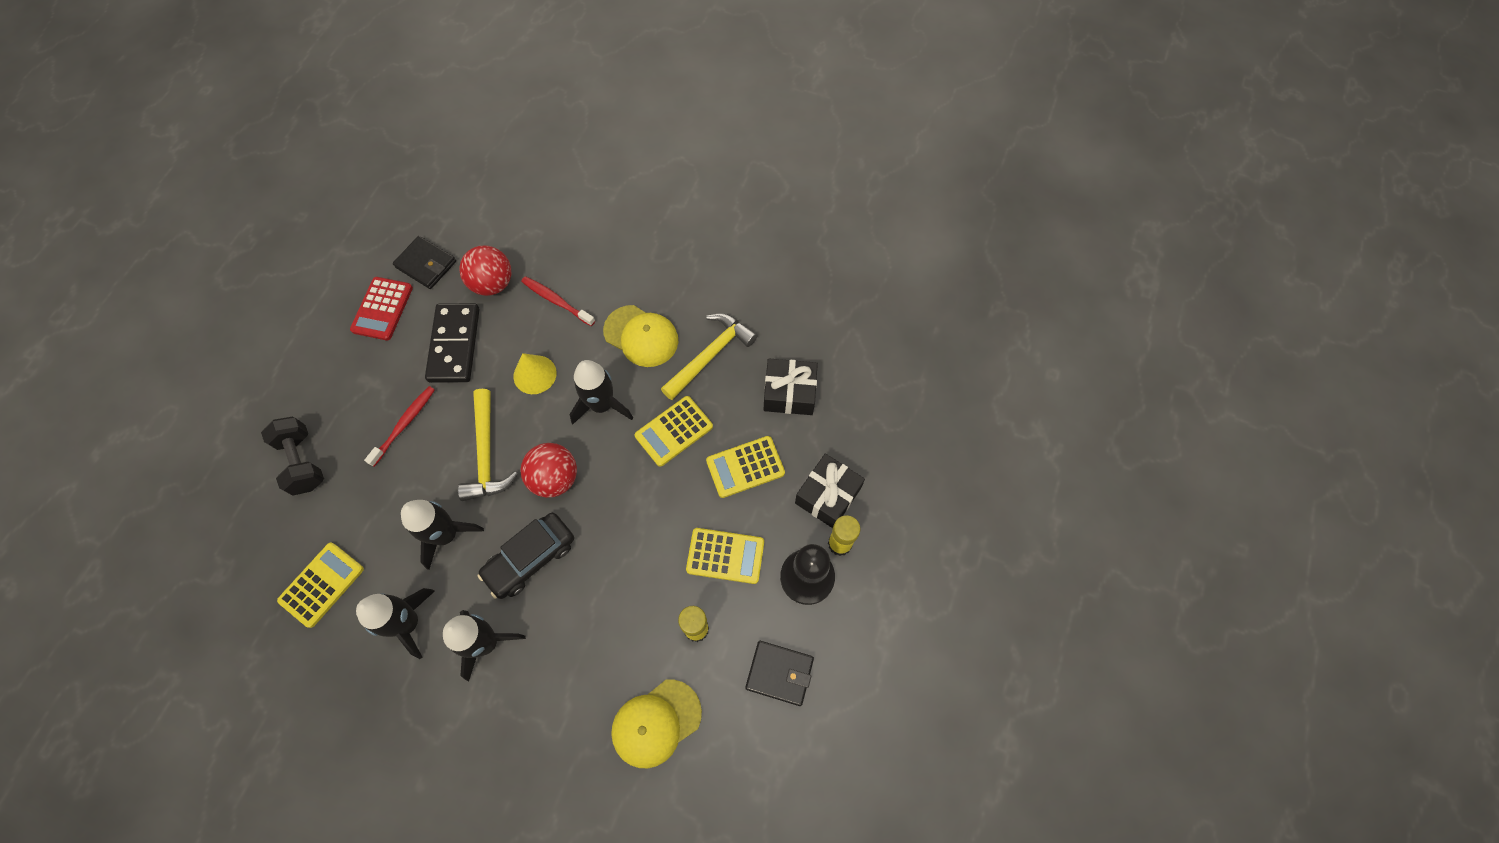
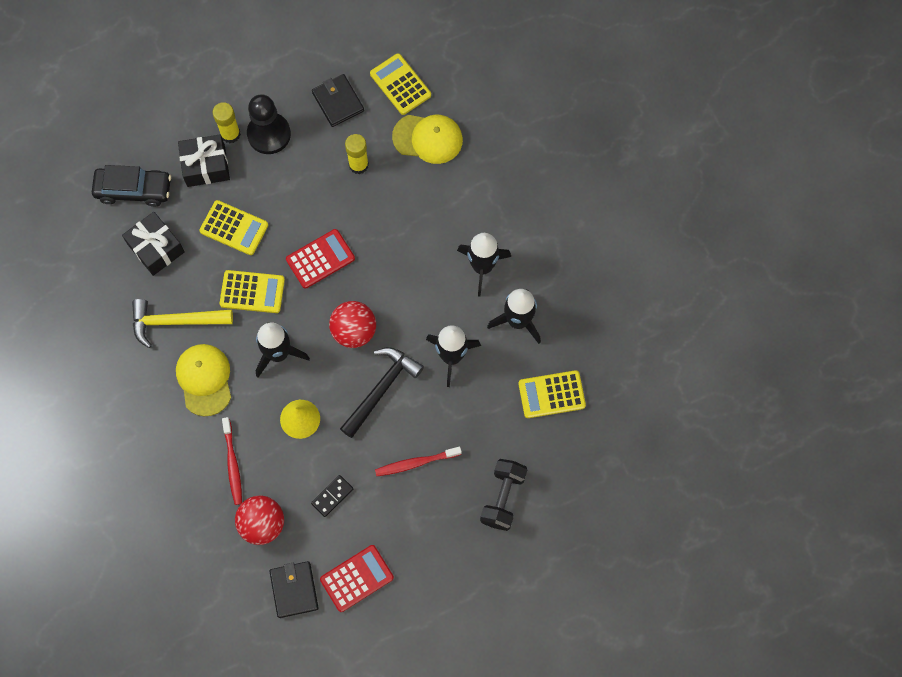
camera: 135 degrees left, 5 degrees up
black domino [425,303,479,383] -> black domino [311,475,353,517], size x0.50
yellow hammer [458,389,518,501] -> black hammer [340,347,424,438]
black car [478,513,574,599] -> black car moved to [92,165,171,207]
yellow calculator [686,528,764,584] -> yellow calculator moved to [370,53,431,115]
none -> red calculator [286,229,355,289]

